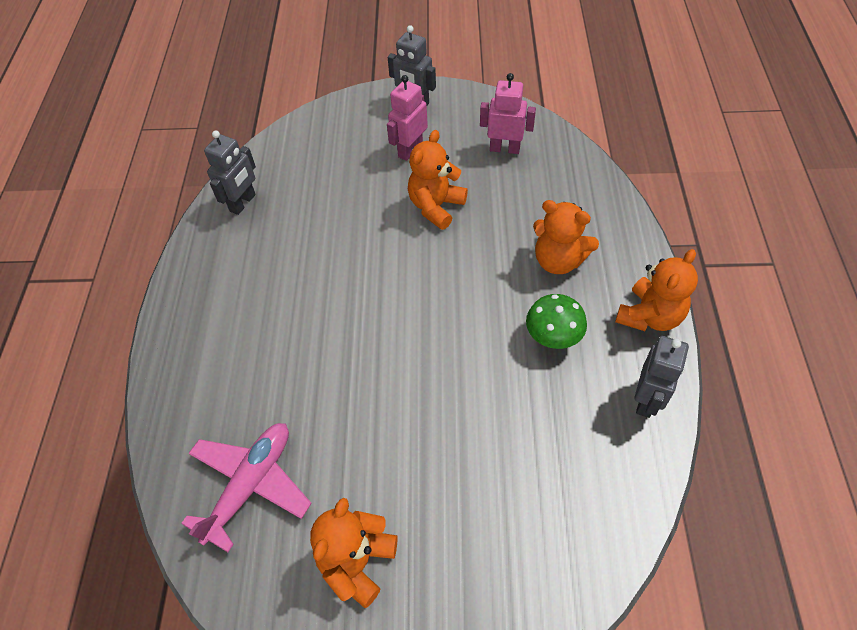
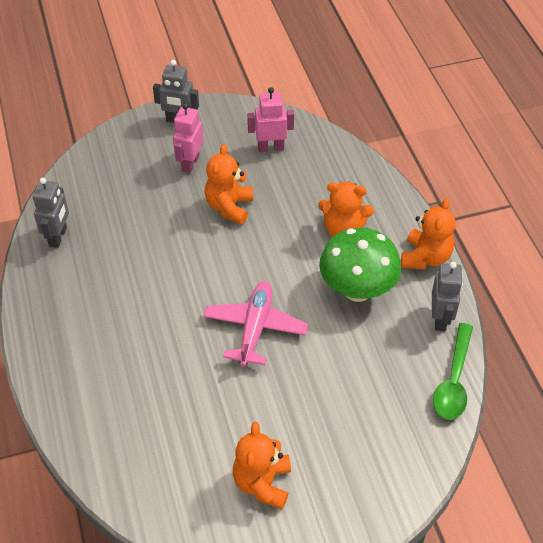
camera: 20 degrees left, 5 degrees down
pink plane [181,423,312,552] -> pink plane moved to [204,281,308,367]
green mushroom [526,294,587,349] -> green mushroom [319,227,401,302], size x1.68
none -> green spoon [433,323,473,420]

